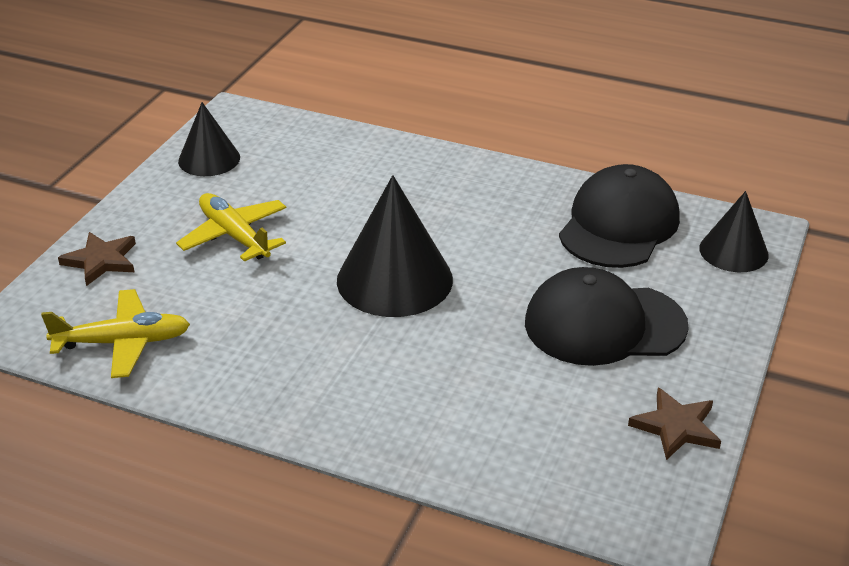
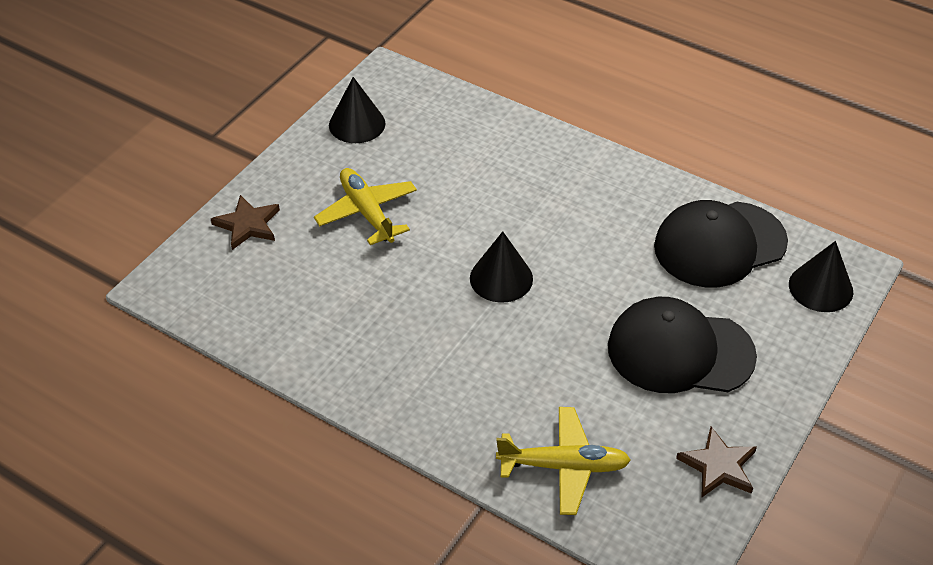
camera: 10 degrees right, 10 degrees up
yellow plane [41,289,190,378] -> yellow plane moved to [496,407,631,515]
black cone [337,175,453,317] -> black cone [470,231,533,303], size x0.60
black cap [559,164,680,268] -> black cap turned 150 degrees counterclockwise [654,200,788,287]

